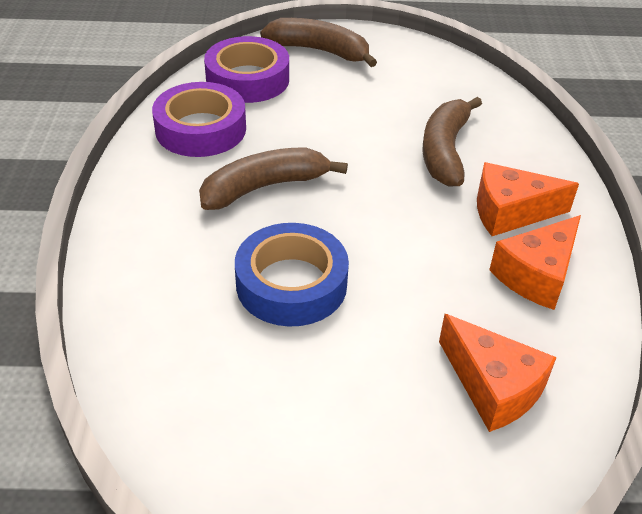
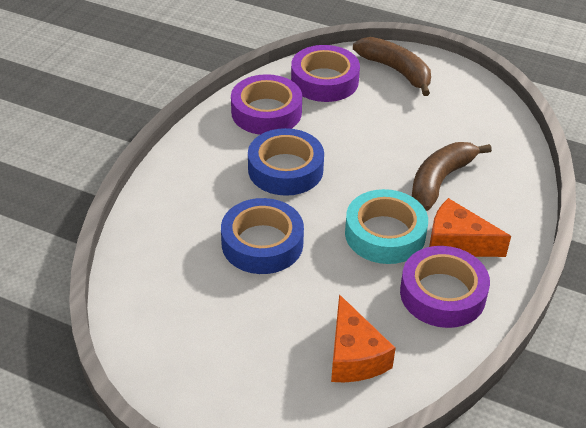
camera: 25 degrees right, 0 degrees up
brown banana [199,148,348,210] -> blue tape [248,128,324,196]
orange cheese [489,215,581,310] -> purple tape [400,246,490,328]
none -> turquoise tape [345,189,428,264]

